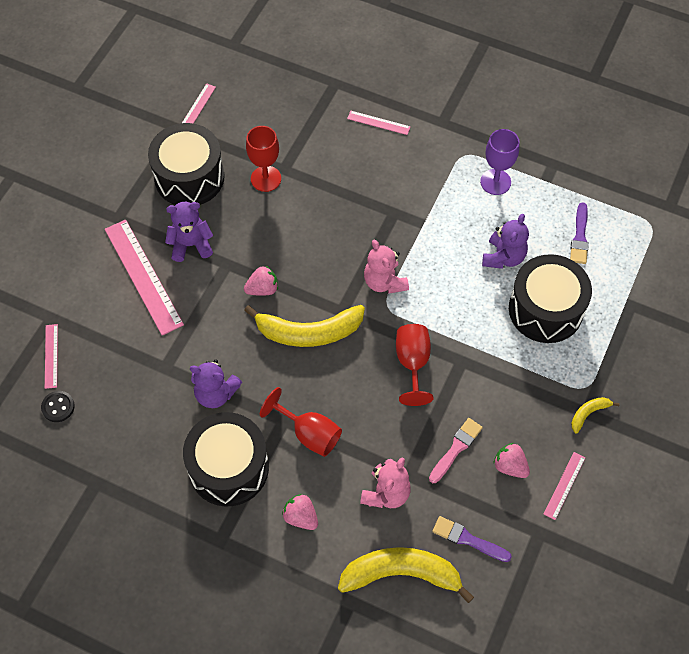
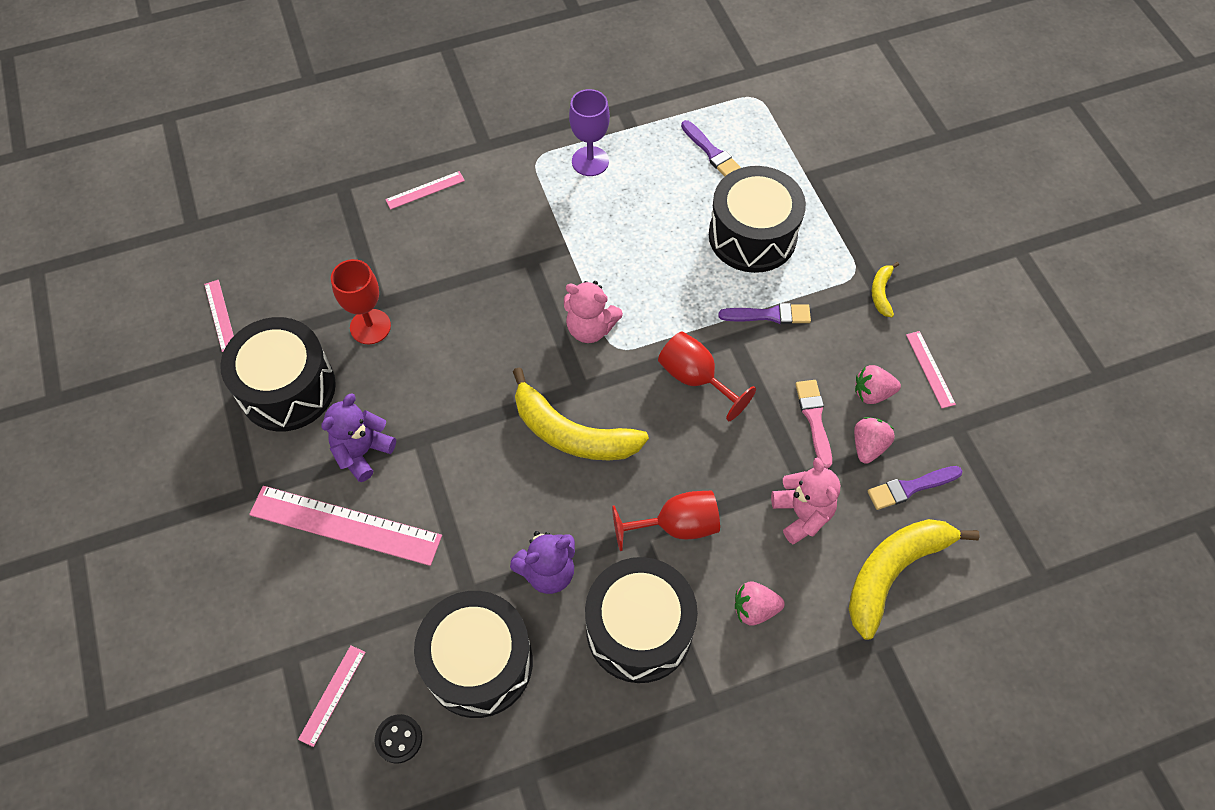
camera: 45 degrees left, 0 degrees up
pink ruler [45,324,58,389] -> pink ruler turned 75 degrees clockwise [298,645,366,747]
pink strawberry [244,265,278,296] -> pink strawberry moved to [854,417,894,464]
yellow banana [244,305,365,347] -> yellow banana turned 75 degrees clockwise [513,367,649,460]
purple teddy bear [482,214,529,269] -> none
none -> black drum [414,591,533,718]
none -> purple brush [718,303,811,324]

